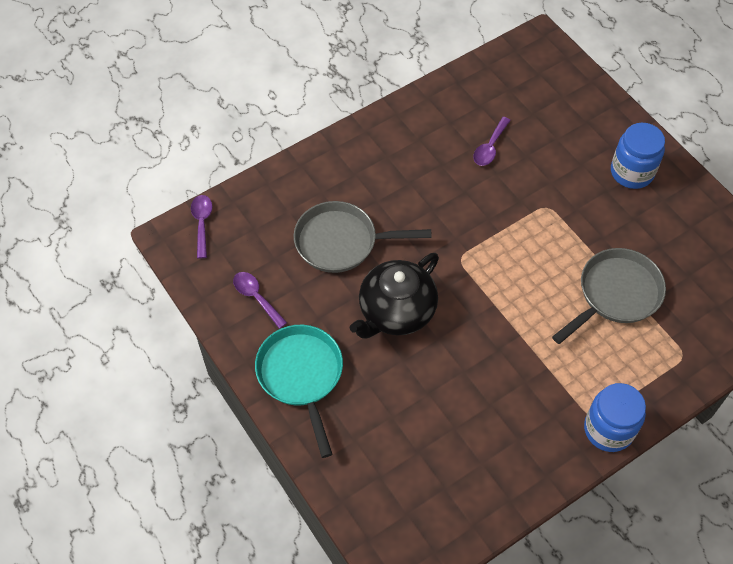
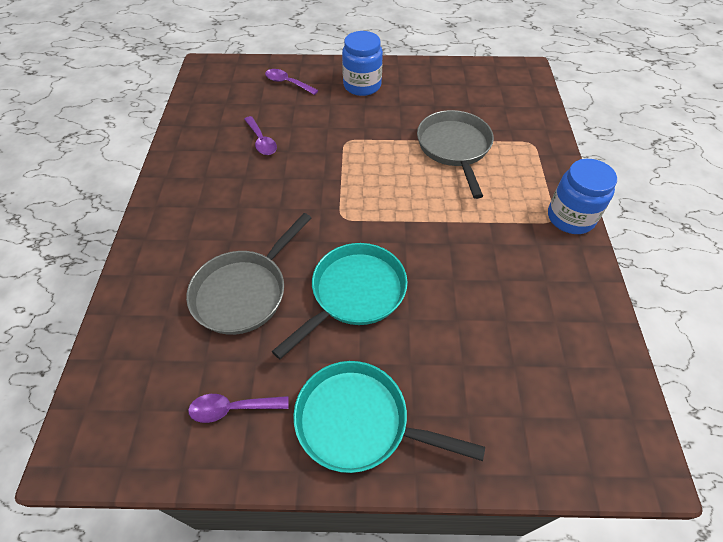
camera: 55 degrees left, 5 degrees down
purple spoon [191,195,213,259] -> purple spoon moved to [265,69,319,95]
black teapot [350,253,439,338] -> turquoise pan [272,243,408,359]

